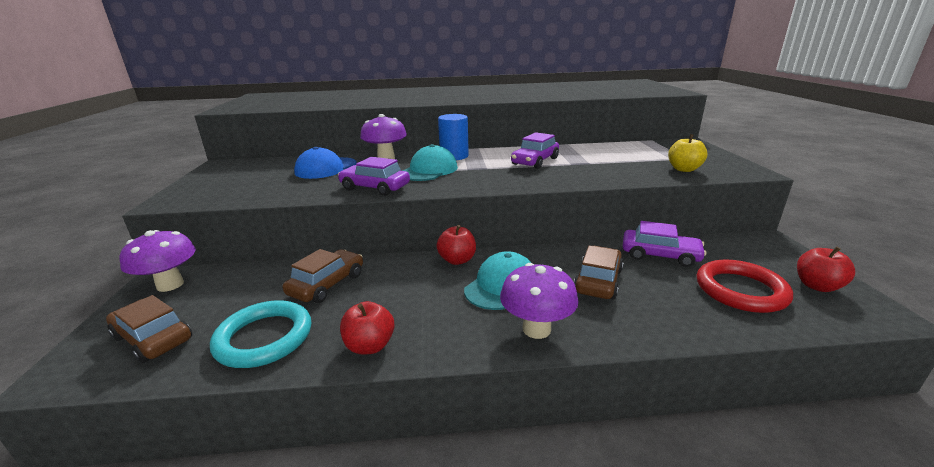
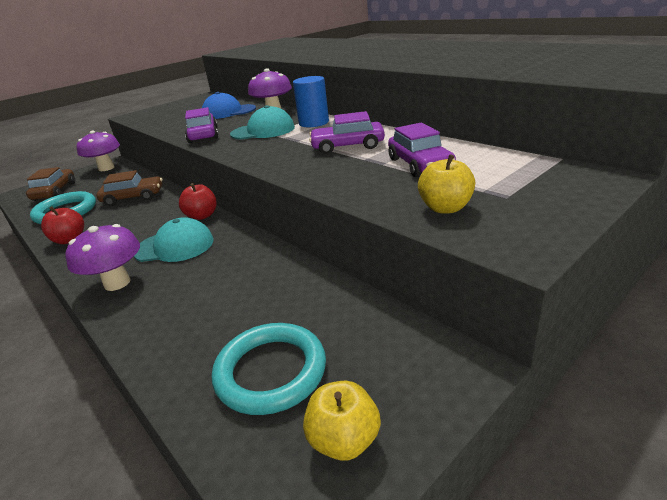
camera: 55 degrees right, 5 degrees up
brown car [574,246,624,299] -> none
purple car [623,221,706,267] -> purple car moved to [388,123,456,177]
red ring [697,259,793,313] -> turquoise ring [212,323,326,415]
red apple [797,247,855,292] -> yellow apple [303,381,381,461]

